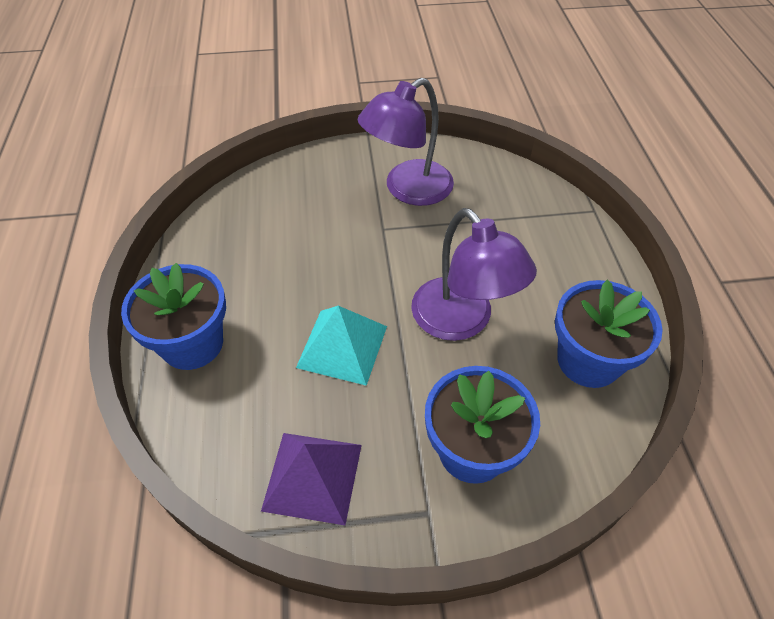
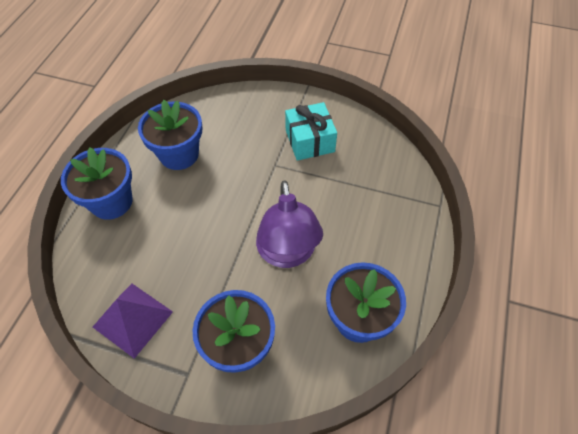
camera: 25 degrees right, 5 degrees up
turquoise pyramid [296,306,387,386] -> none
purple lamp [357,78,454,206] -> turquoise gift [285,102,337,161]
none -> blue flower pot [138,100,202,170]

